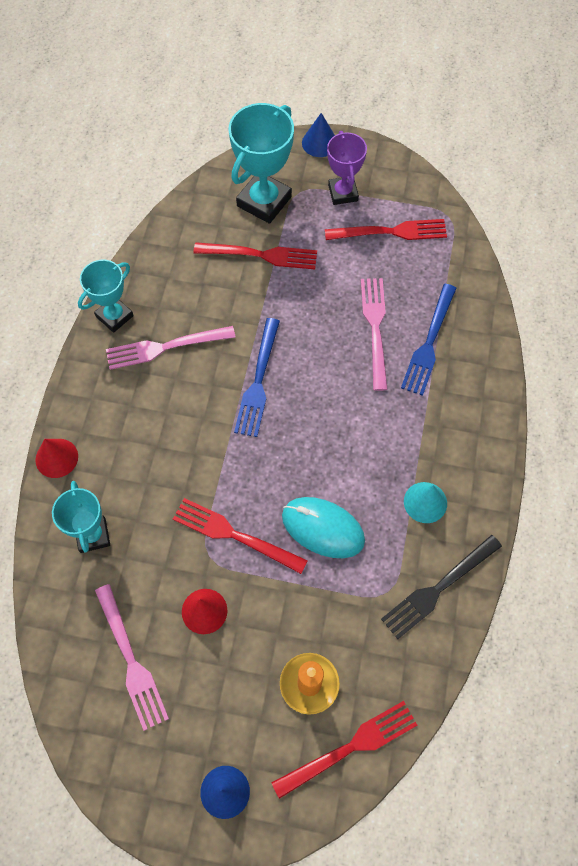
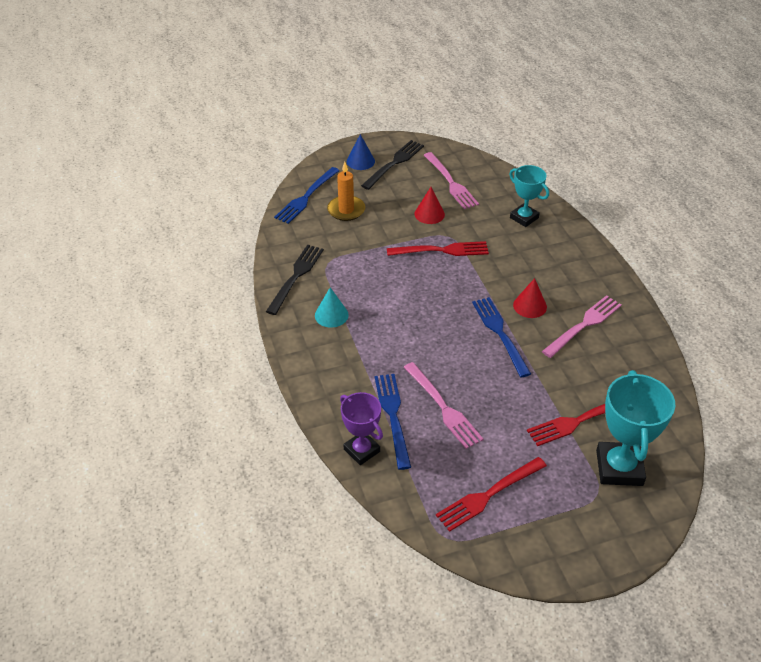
camera: 150 degrees right, 20 degrees down
red cone [35,439,78,478] -> red cone moved to [513,278,547,318]
turquoise trophy [78,260,134,333] -> none
pink fork [95,584,169,731] -> pink fork turned 150 degrees counterclockwise [424,152,479,209]
red fork [271,701,417,799] -> blue fork [274,167,340,224]
turquoise mouse [282,497,365,558] -> none
blue cone [302,113,335,157] -> none
purple trophy [327,131,367,205] -> purple trophy moved to [340,392,383,465]
none -> black fork [361,140,424,190]

